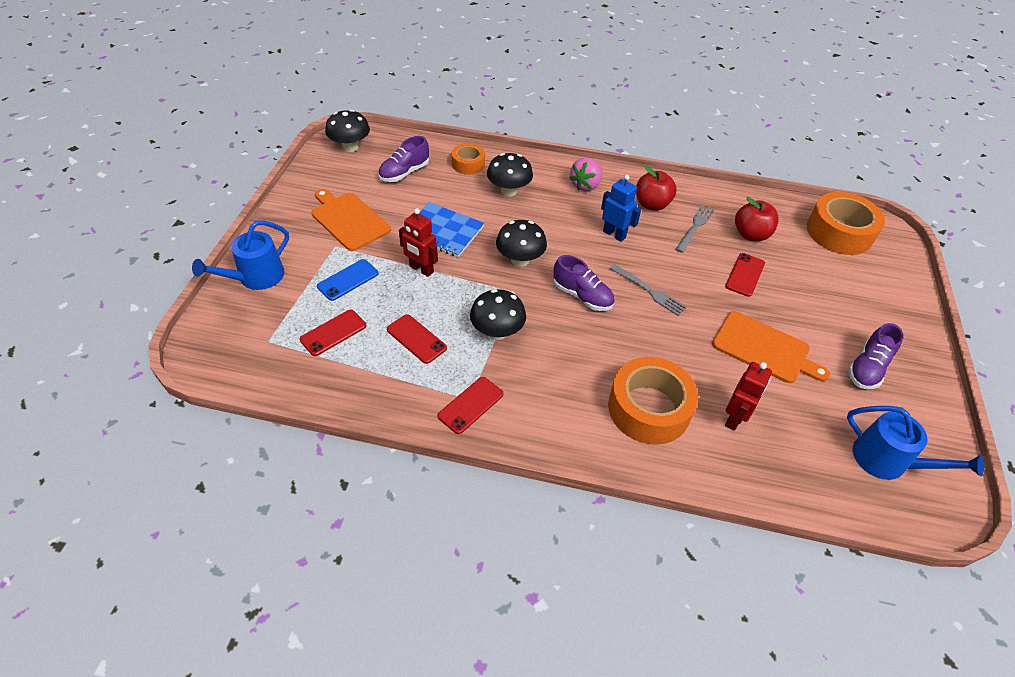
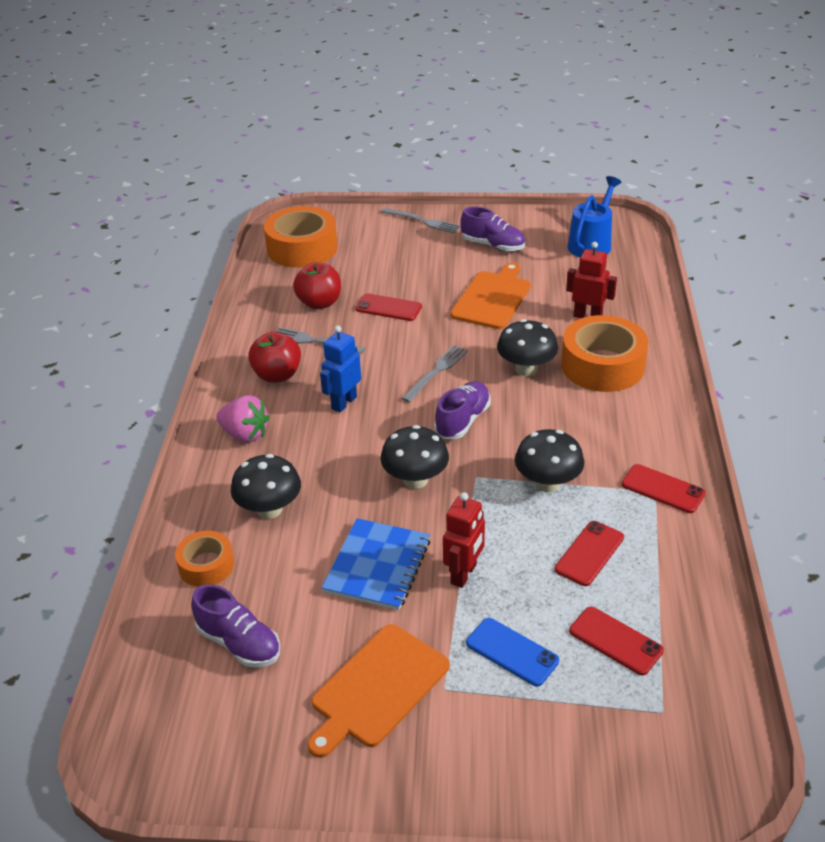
camera: 95 degrees left, 10 degrees down
blue watering can [192,220,289,290] -> none
black mushroom [325,109,370,152] -> black mushroom moved to [497,319,558,376]
none -> grey fork [381,208,460,233]

